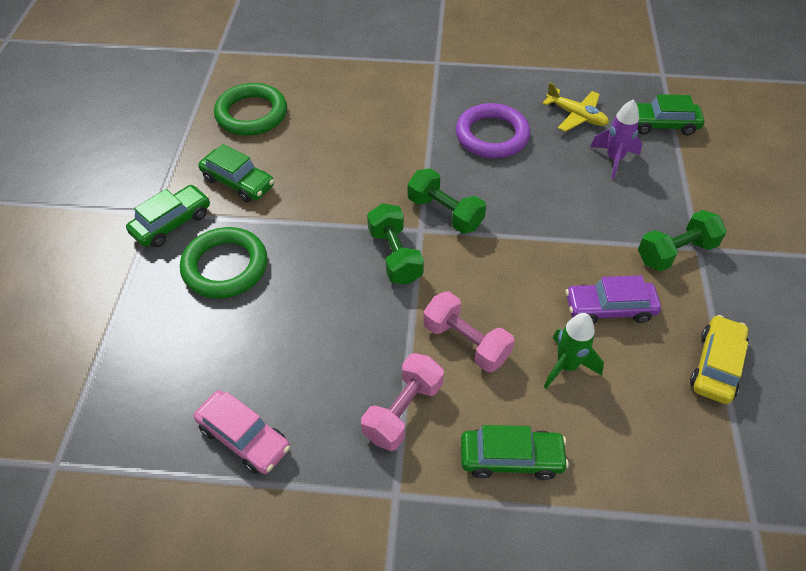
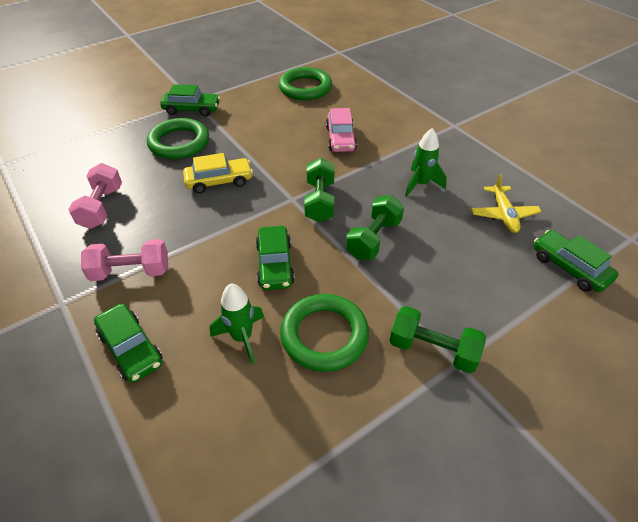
camera: 50 degrees right, 5 degrees down
pink car [194,390,290,474] -> pink car moved to [326,108,357,152]
green car [198,144,274,202] -> green car moved to [256,226,295,290]
green dumbbell [367,203,424,284] -> green dumbbell moved to [346,195,404,260]
pink dumbbell [423,291,515,372] -> pink dumbbell moved to [68,163,122,229]
purple ring [456,103,530,158] -> green rocket [405,128,447,197]
purple car [566,275,661,324] -> green ring [280,294,369,372]
purple rocket [590,99,642,179] -> none
yellow car [690,315,749,404] -> yellow car moved to [183,153,253,193]

